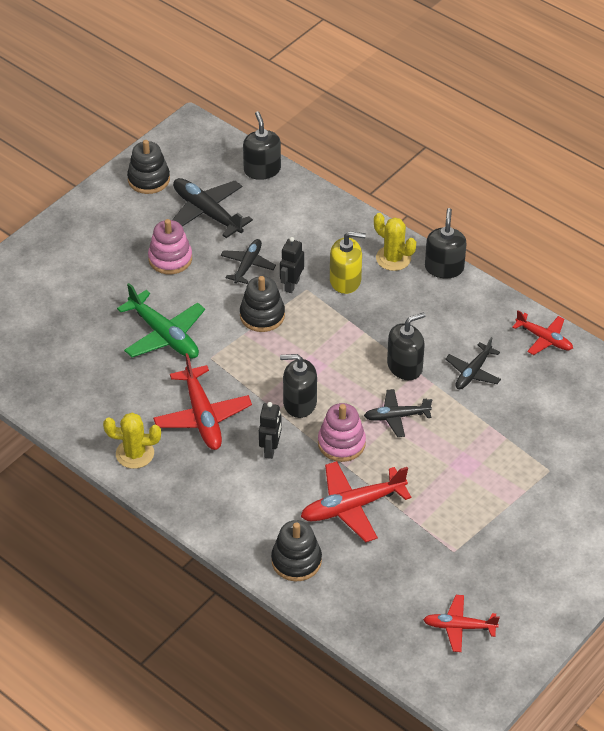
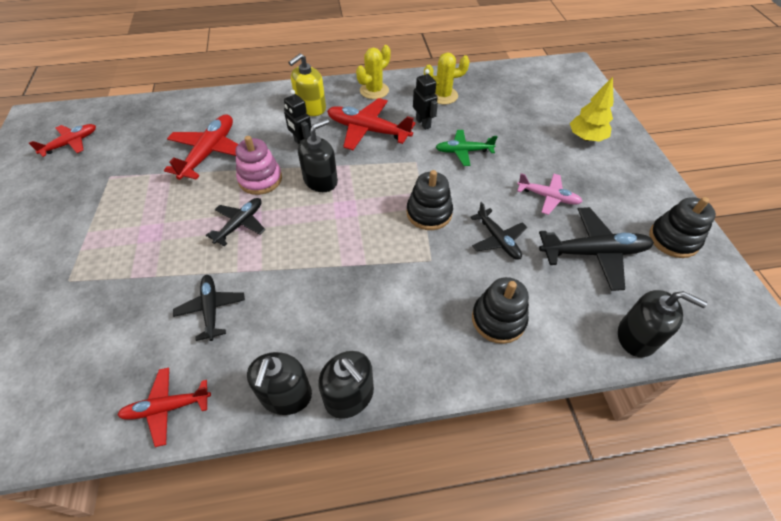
camera: 130 degrees right, 5 degrees up
green plane [117,283,205,359] -> green plane [436,130,497,166], size x0.62
pink stacking toy [148,219,192,274] -> pink plane [517,173,583,215]
black stacking toy [271,520,322,581] -> black stacking toy moved to [472,277,529,344]
black robot [280,237,304,293] -> black robot moved to [413,69,438,130]
yellow soap dispenser [330,231,366,294] -> yellow soap dispenser moved to [288,53,326,116]
yellow cactus [374,213,416,271] -> yellow cactus moved to [424,52,470,104]
black soap dispenser [387,312,426,380] -> black soap dispenser moved to [247,352,312,415]
none -> yellow tree [570,77,613,142]

